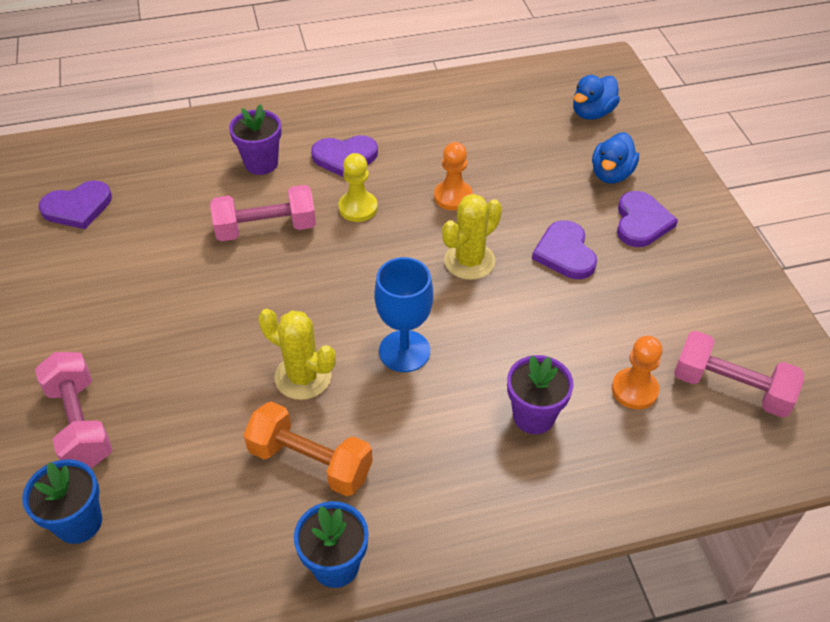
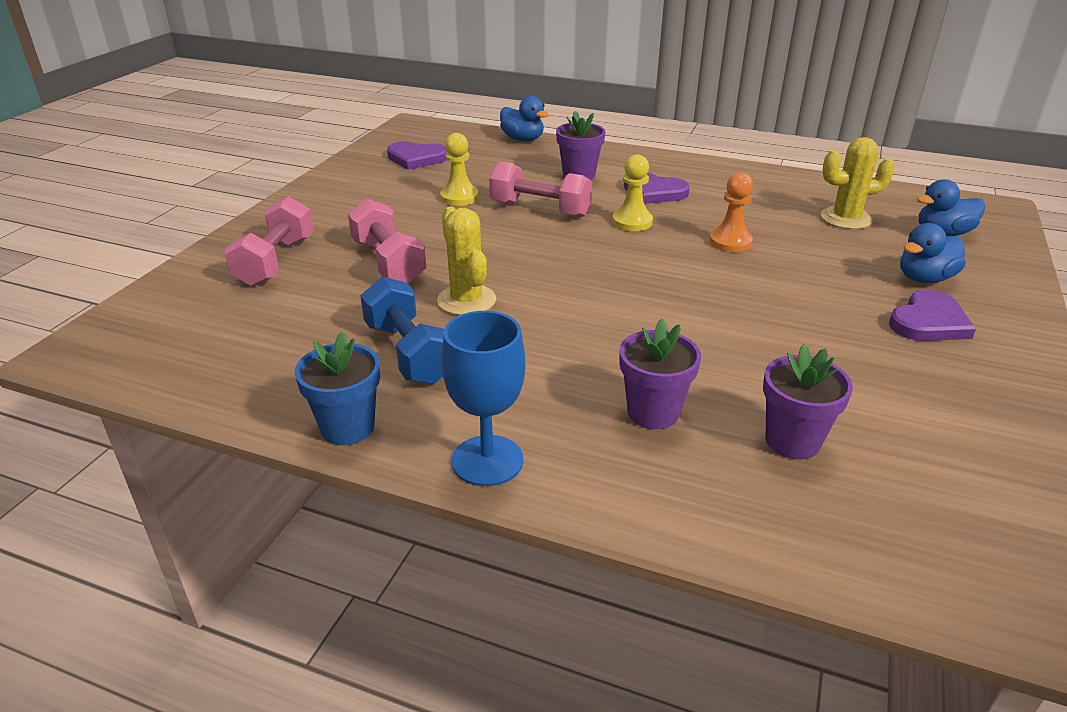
camera: 35 degrees right, 15 degrees down
blue flower pot [22,459,102,544] -> none
orange dumbbell [243,402,373,496] -> blue dumbbell [360,277,444,385]
blue goblet [374,257,433,372] -> blue goblet moved to [441,311,525,486]
yellow cactus [442,194,502,280] -> yellow cactus moved to [821,137,895,229]
purple heart [532,220,597,279] -> none
orange pawn [612,336,662,409] -> purple flower pot [763,345,853,459]
pink dumbbell [674,331,804,418] -> pink dumbbell moved to [348,199,426,283]
none -> yellow pawn [440,133,478,206]
none -> blue duck [500,96,549,141]

